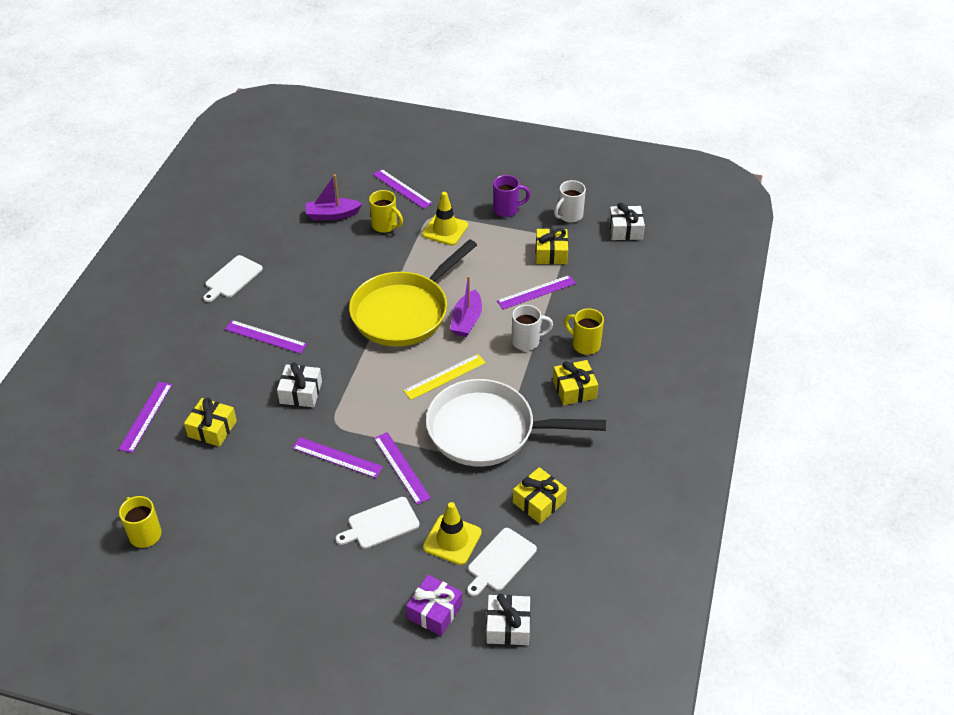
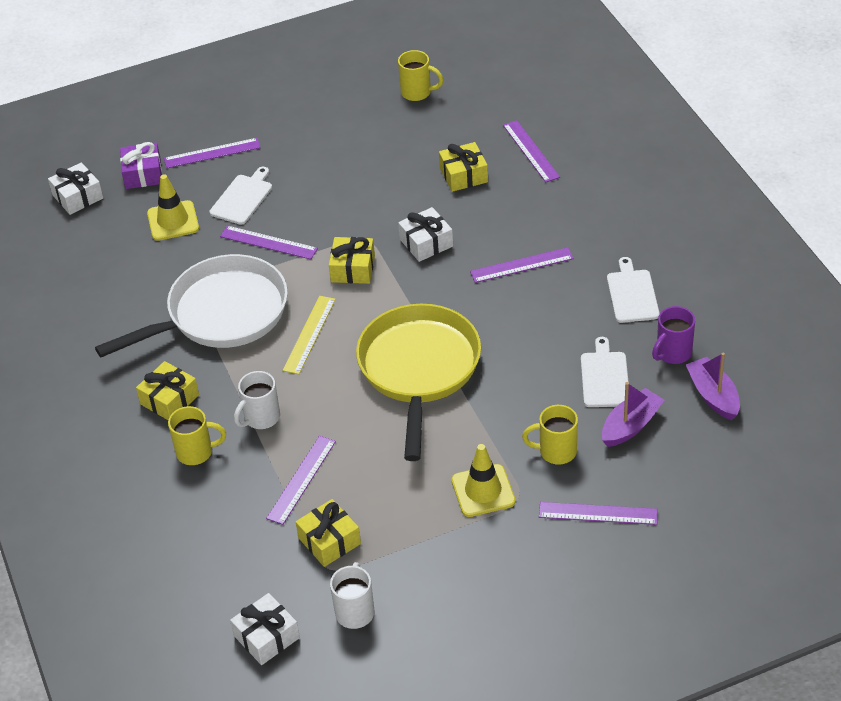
camera: 145 degrees right, 0 degrees up
purple ruler [292,437,383,478] -> purple ruler moved to [164,138,261,168]
purple boat [450,276,482,337] -> purple boat moved to [686,353,740,420]
white cutting board [467,528,537,596] -> white cutting board moved to [581,337,628,407]
purple mug [493,175,531,217] -> purple mug moved to [652,306,695,364]
yellow gift [513,467,567,524] -> yellow gift moved to [329,237,375,284]

